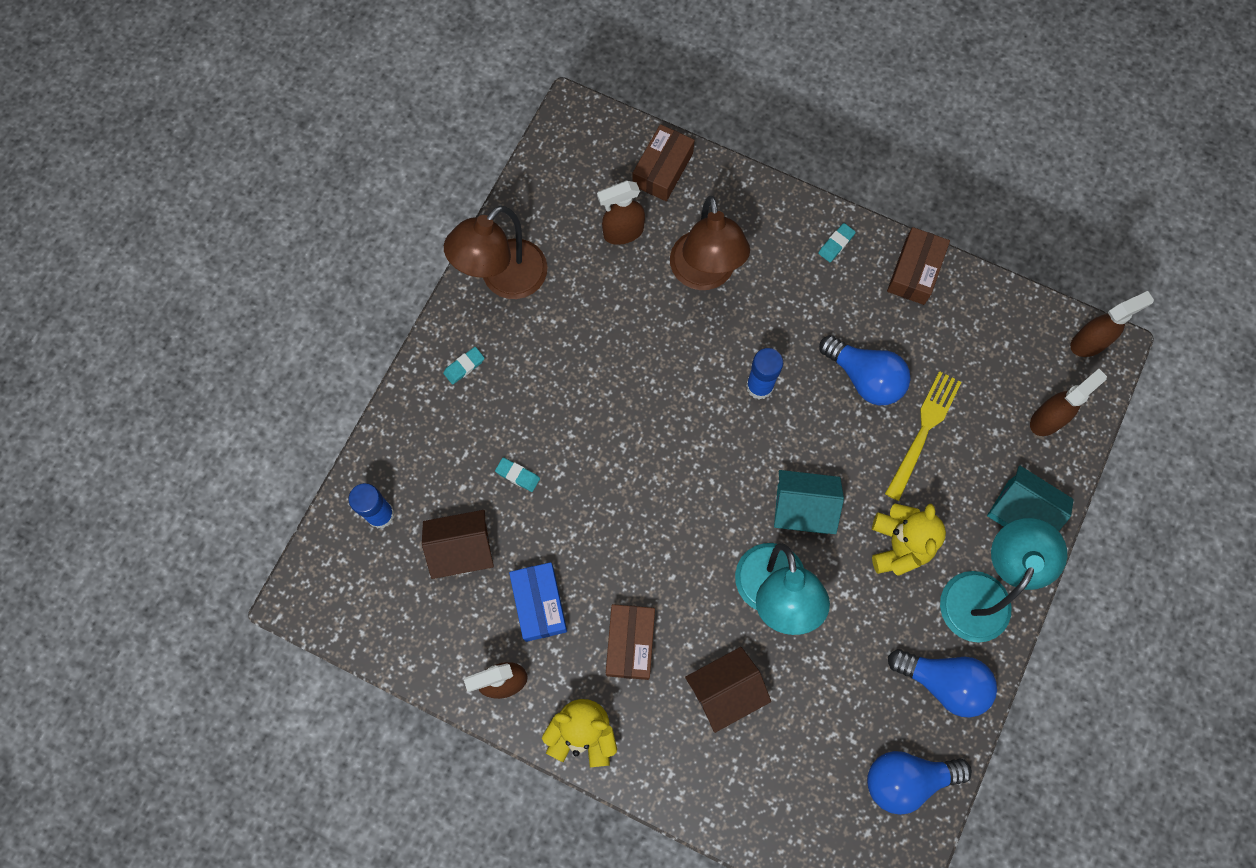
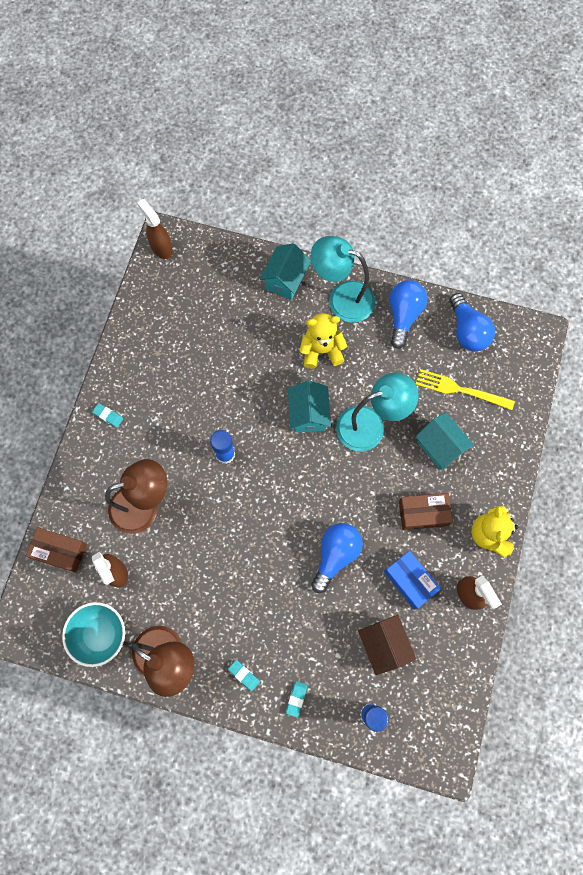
camera: 100 degrees left, 0 degrees up
turquoise eraser [495,457,540,492] -> turquoise eraser moved to [286,681,307,717]
blue box [509,562,567,642] -> blue box turned 75 degrees clockwise [384,551,441,610]
brown house [685,647,771,733] -> turquoise house [415,413,474,470]
blue light bulb [819,335,910,406] -> blue light bulb moved to [311,523,363,593]
yellow fork [885,371,962,501] -> yellow fork moved to [416,369,515,410]
brown box [887,227,950,305] -> none
brown spray bottle [1030,369,1107,436] -> none
none -> turquoise bowl [62,602,125,667]

